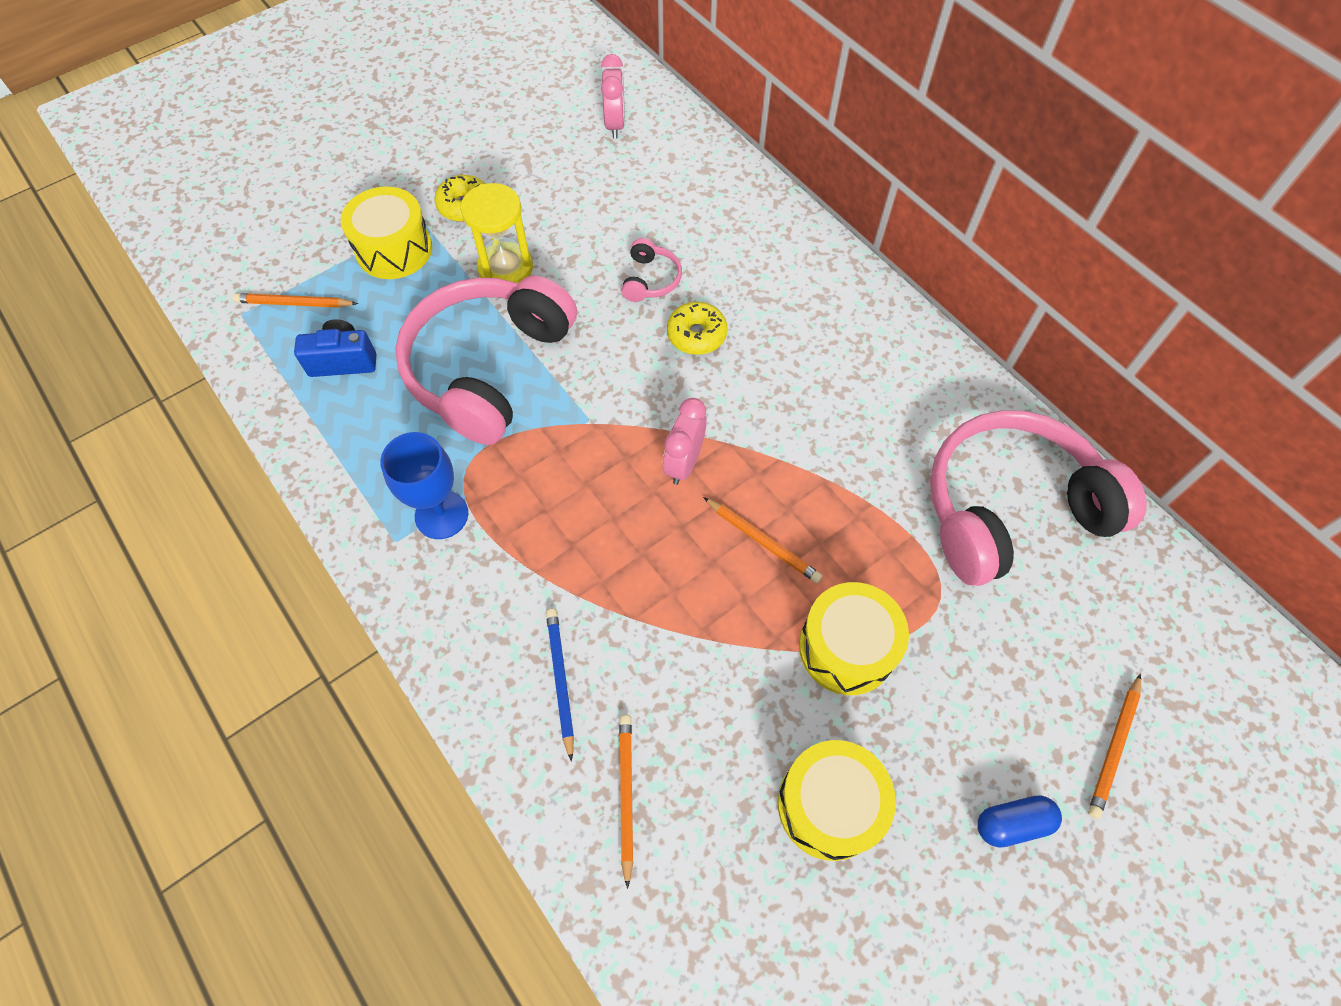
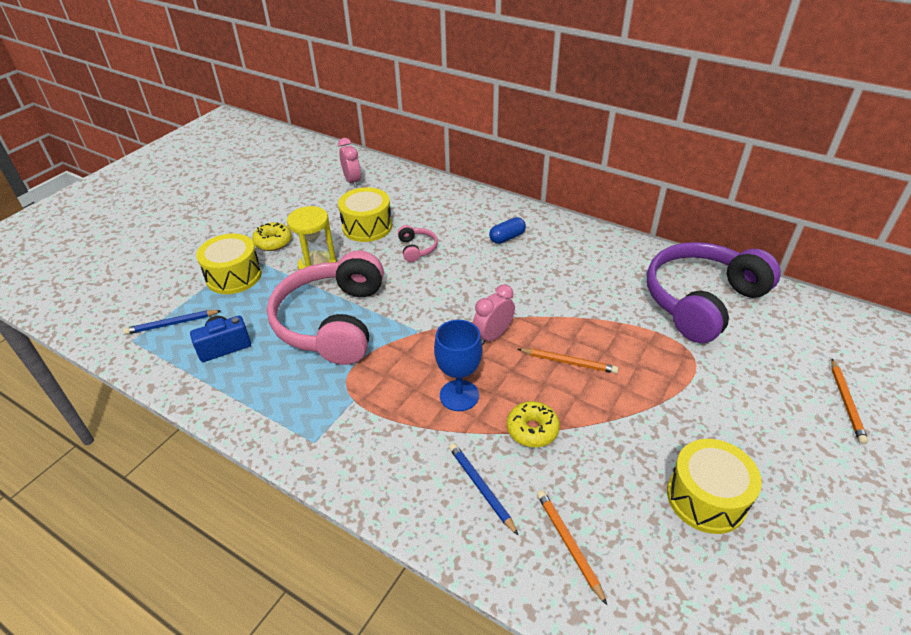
camera: 20 degrees left, 20 degrees down
orange pencil [233,293,358,308] -> blue pencil [123,310,222,335]
blue goblet [380,432,468,539] -> blue goblet moved to [434,320,482,411]
pink clock [663,398,707,485] -> pink clock turned 45 degrees clockwise [473,284,515,345]
yellow donut [667,302,727,355] -> yellow donut moved to [507,401,560,447]
yellow drum [799,582,909,695] -> yellow drum moved to [338,187,392,242]
pink headphones [930,410,1147,586] -> purple headphones [647,242,781,343]
blue capsule [977,796,1062,848] -> blue capsule moved to [489,217,526,244]

